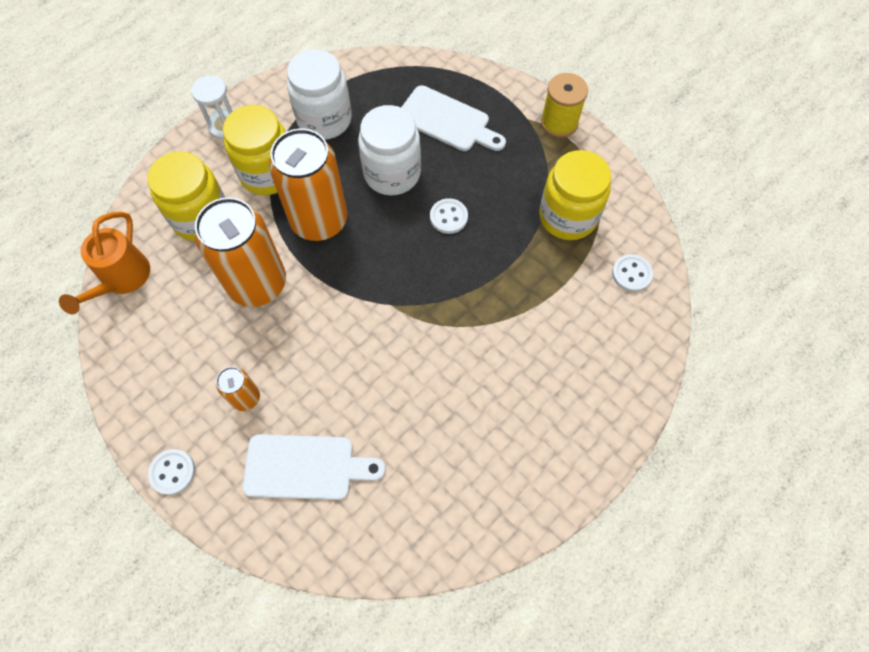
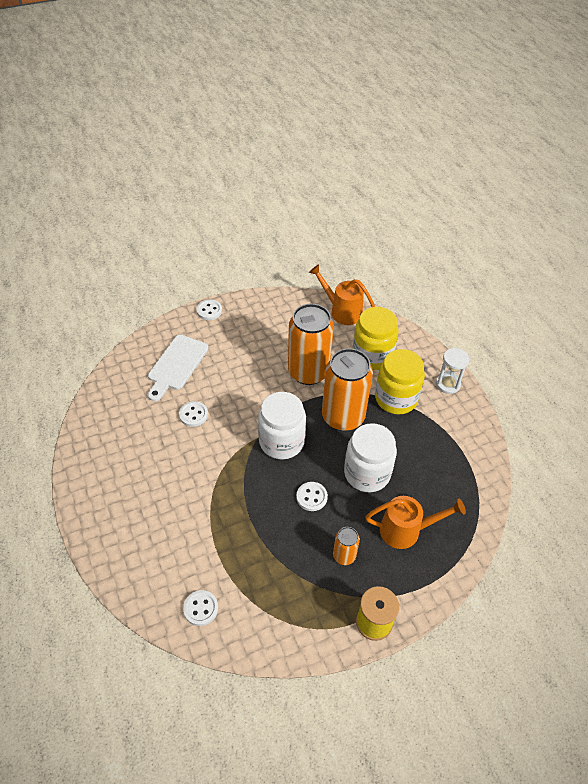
camera: 110 degrees right, 15 degrees down
orange can [216,367,260,411] -> orange can moved to [333,527,360,565]
white jar [287,49,352,140] -> white jar moved to [258,392,306,459]
white cutting board [401,85,506,151] -> orange watering can [365,496,466,549]
yellow jar [539,150,611,240] -> none
none -> white button [179,401,208,427]

